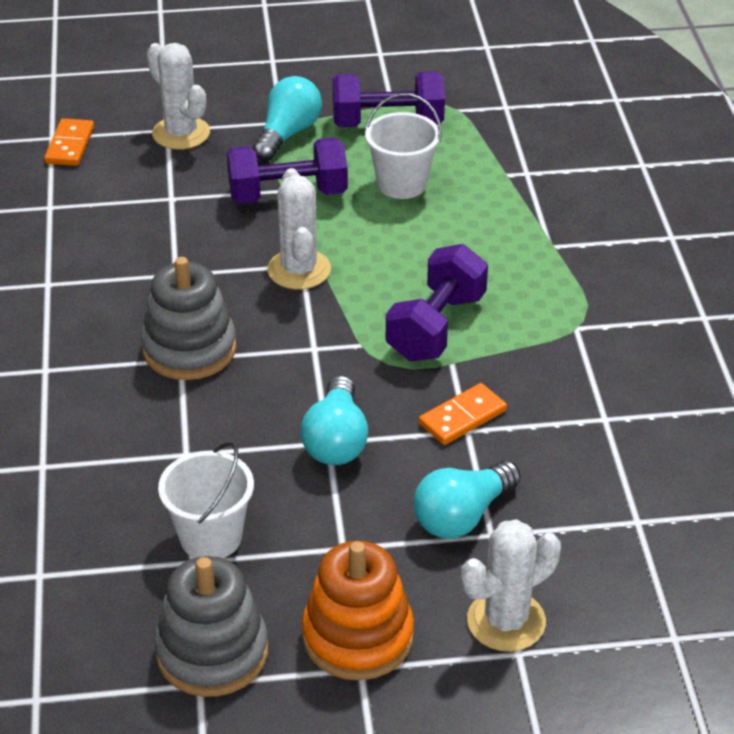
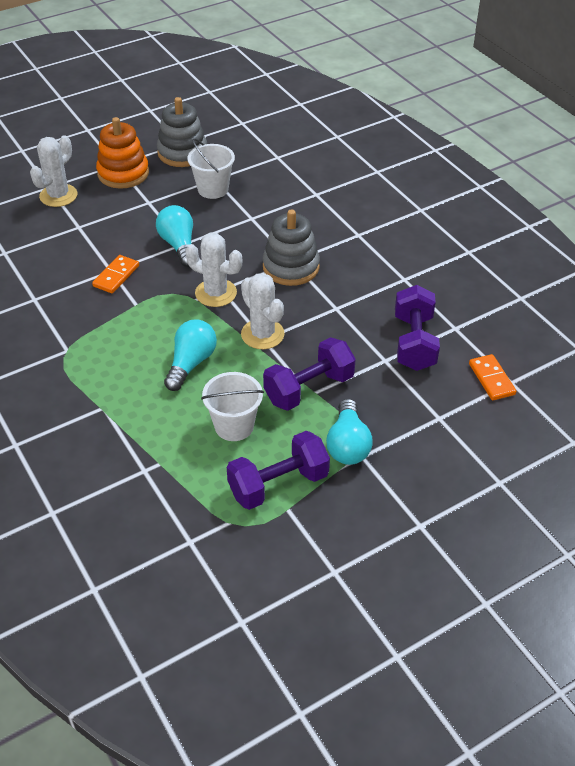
camera: 155 degrees right, 5 degrees up
white cactus [147,43,210,150] -> white cactus moved to [185,233,242,307]
purple dumbbell [386,244,488,361] -> purple dumbbell moved to [395,285,440,371]
turquoise light bulb [413,461,521,539] -> turquoise light bulb moved to [164,320,217,391]

